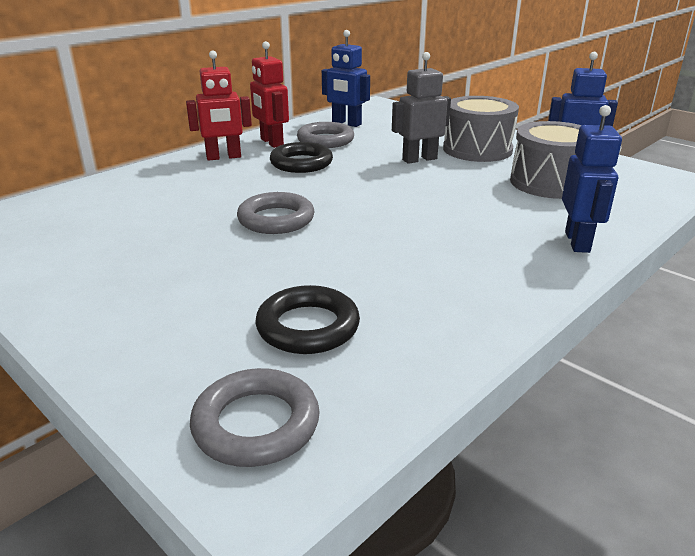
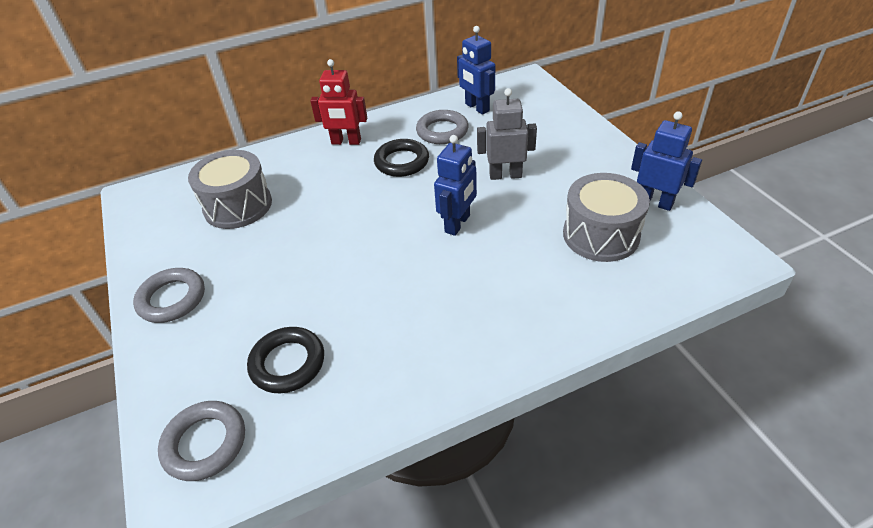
camera: 25 degrees right, 15 degrees up
grey ring [237,192,315,234] -> grey ring moved to [133,268,205,323]
red robot [250,41,289,148] -> none
grey drum [443,96,519,162] -> grey drum moved to [188,150,272,229]
blue robot [562,105,622,253] -> blue robot moved to [434,135,477,236]

